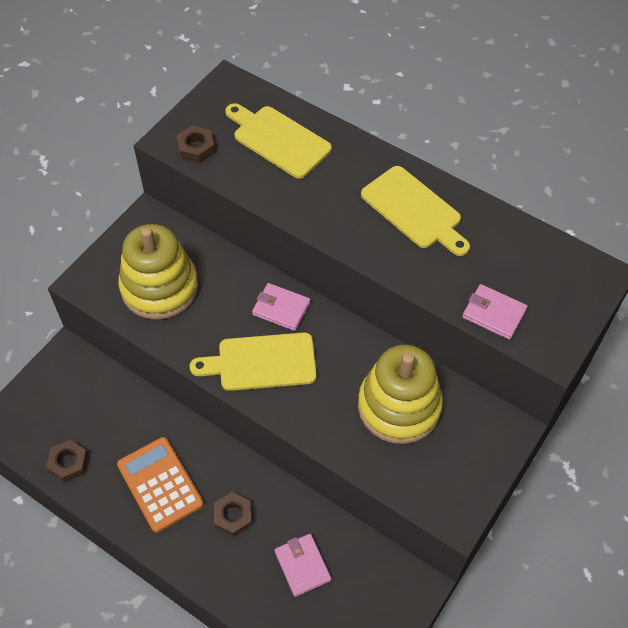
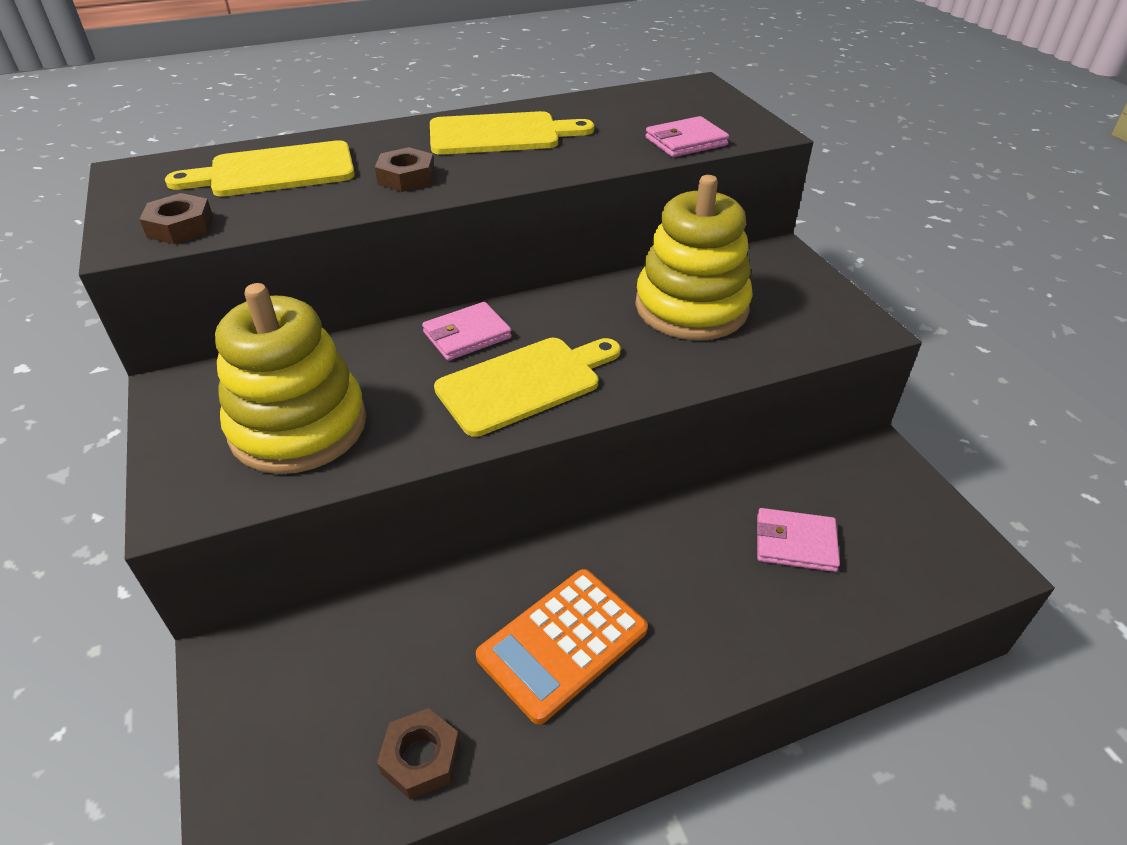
camera: 55 degrees left, 15 degrees down
orange calculator [117,437,204,533] -> orange calculator turned 45 degrees counterclockwise [476,569,648,724]
yellow cutting board [190,332,317,391] -> yellow cutting board turned 150 degrees counterclockwise [434,338,620,437]
brown nut [214,492,252,537] -> brown nut moved to [375,147,435,192]

